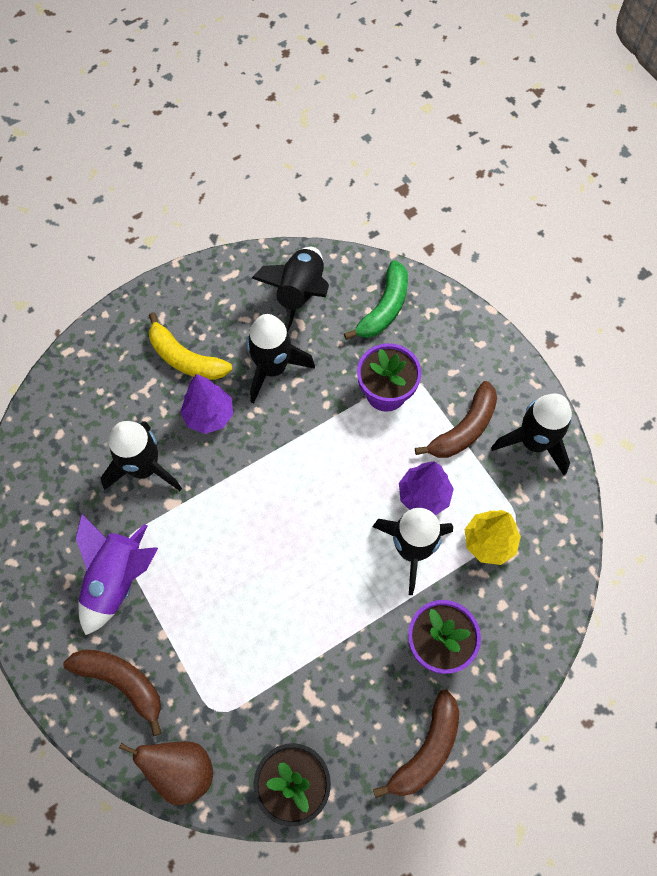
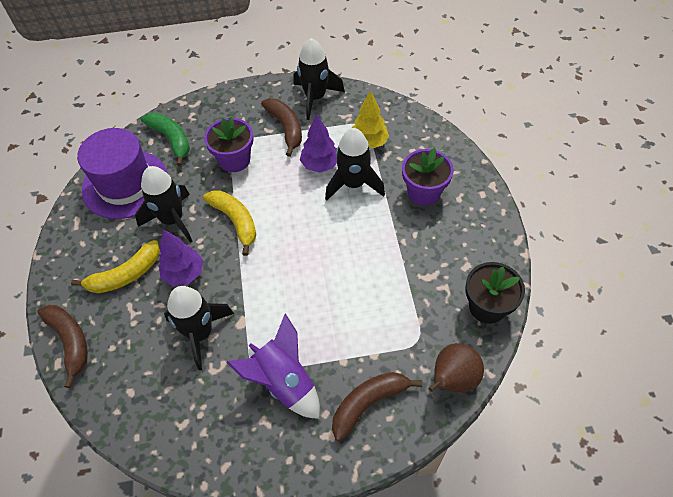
camera: 65 degrees left, 10 degrees down
black rocket [252,247,329,332] -> purple hat [77,128,168,219]
brown banana [373,690,459,798] -> brown banana moved to [37,305,88,388]
none -> yellow banana [203,190,256,256]

